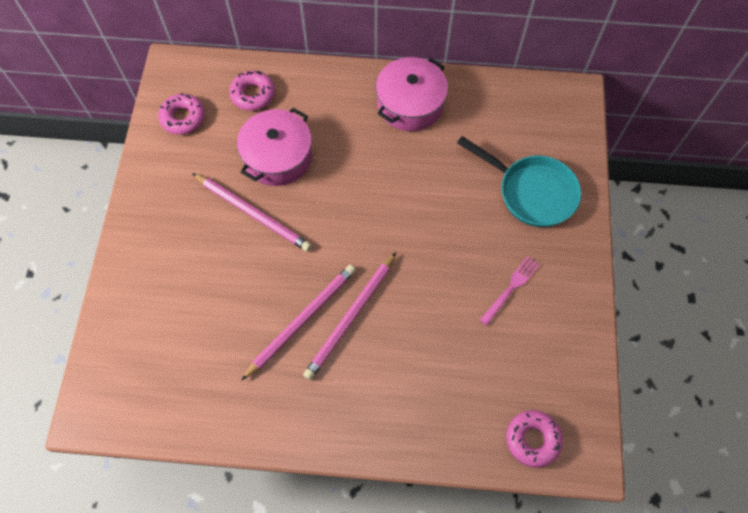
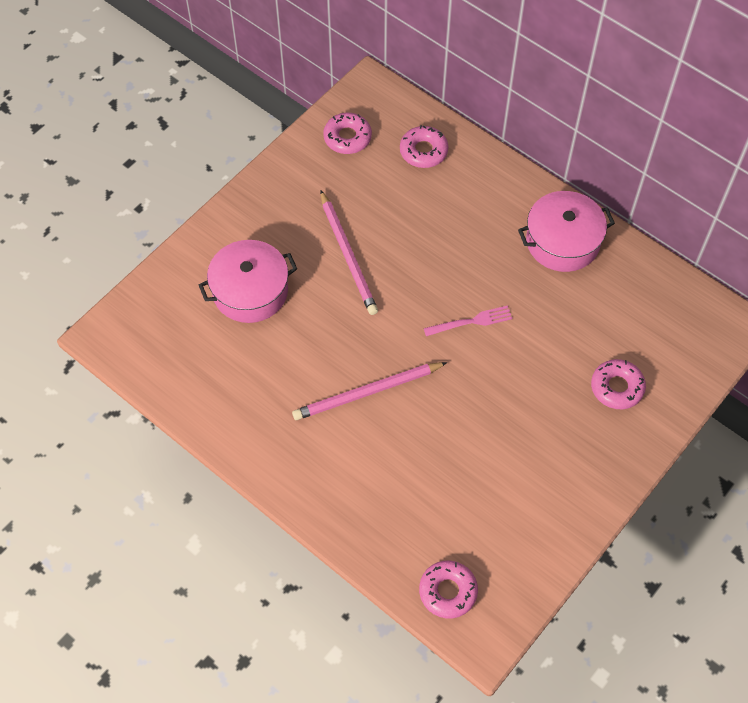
camera: 35 degrees right, 5 degrees down
pink pot [237,108,312,186] -> pink pot moved to [199,240,297,323]
pink pencil [241,265,356,381] -> none
turquoise pan [457,136,581,227] -> pink donut [591,359,646,409]
pink fork [480,256,540,326] -> pink fork moved to [424,305,512,336]

